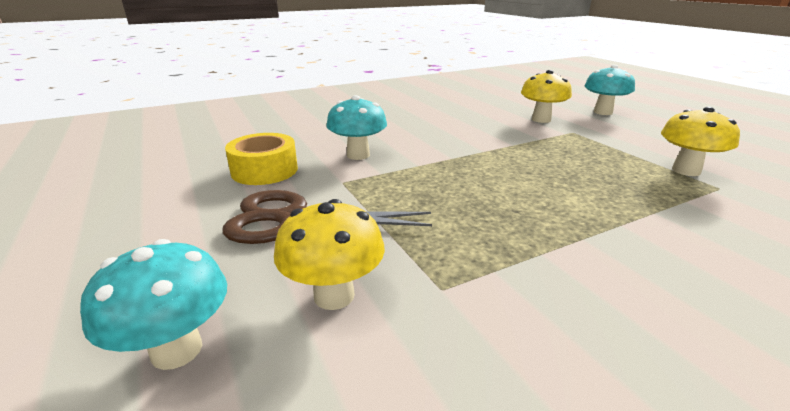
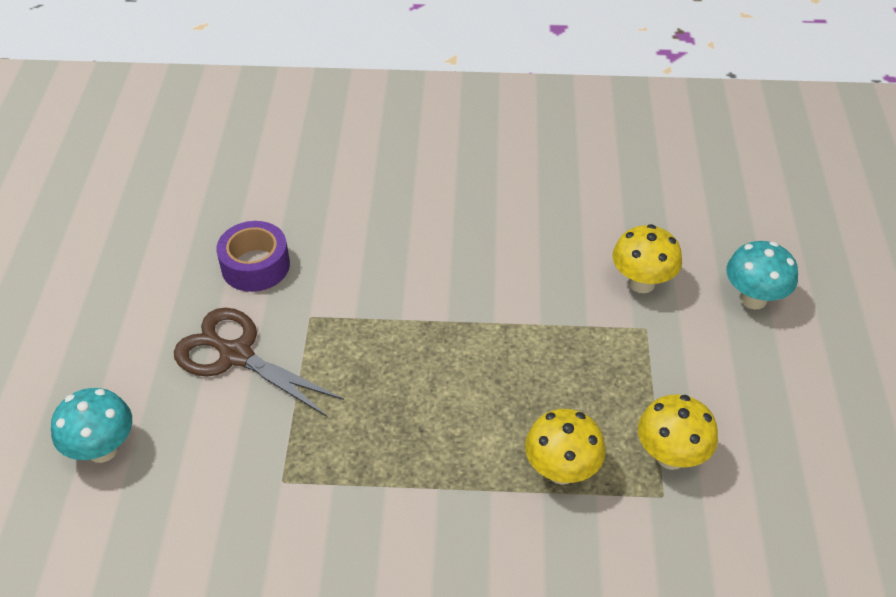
camera: 30 degrees right, 20 degrees up
yellow tape [225,133,298,185] -> purple tape [216,221,290,292]
yellow mushroom [274,199,385,310] -> yellow mushroom moved to [525,409,606,485]
turquoise mushroom [326,95,387,160] -> none

